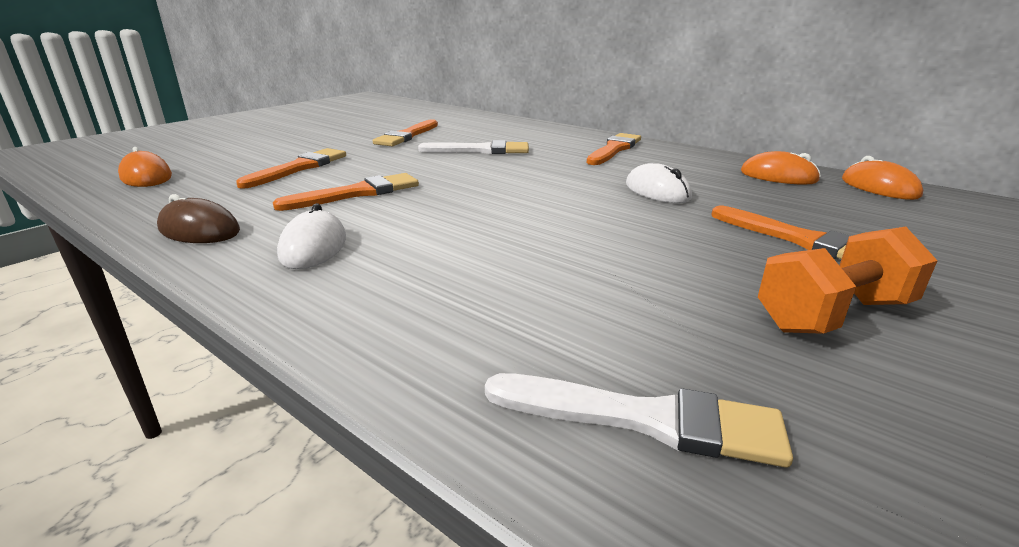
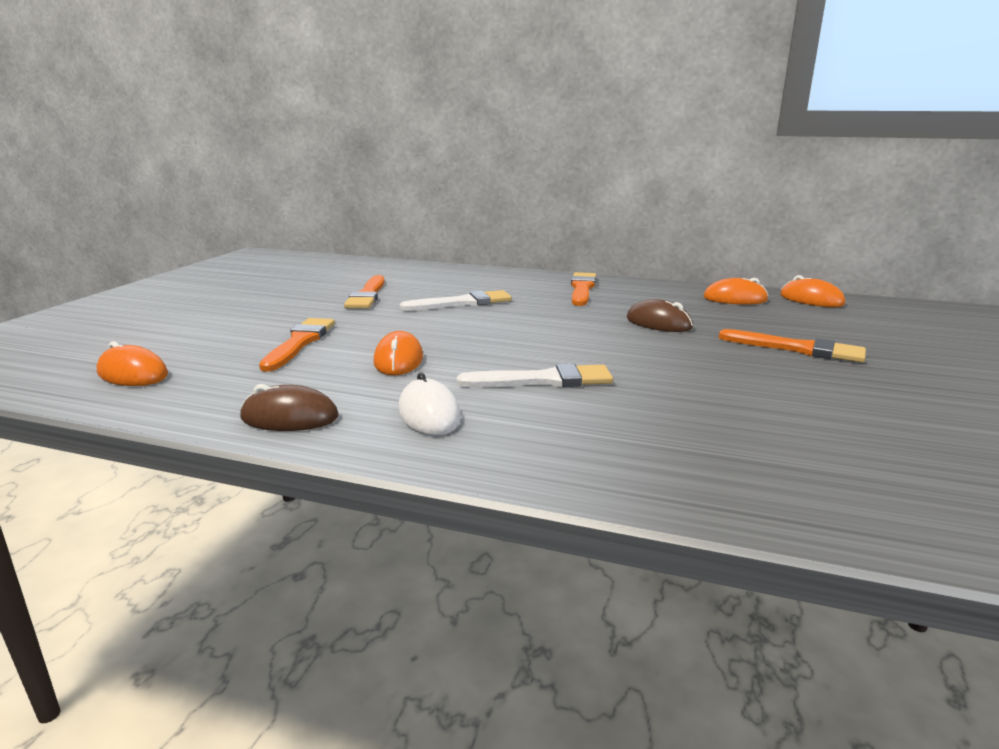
camera: 20 degrees left, 5 degrees down
orange brush [273,173,419,211] -> orange mouse [374,331,423,375]
white brush [485,373,793,468] -> white brush moved to [457,363,613,388]
white mouse [626,163,692,203] -> brown mouse [627,299,693,332]
orange dumbbell [758,227,938,334] -> none

